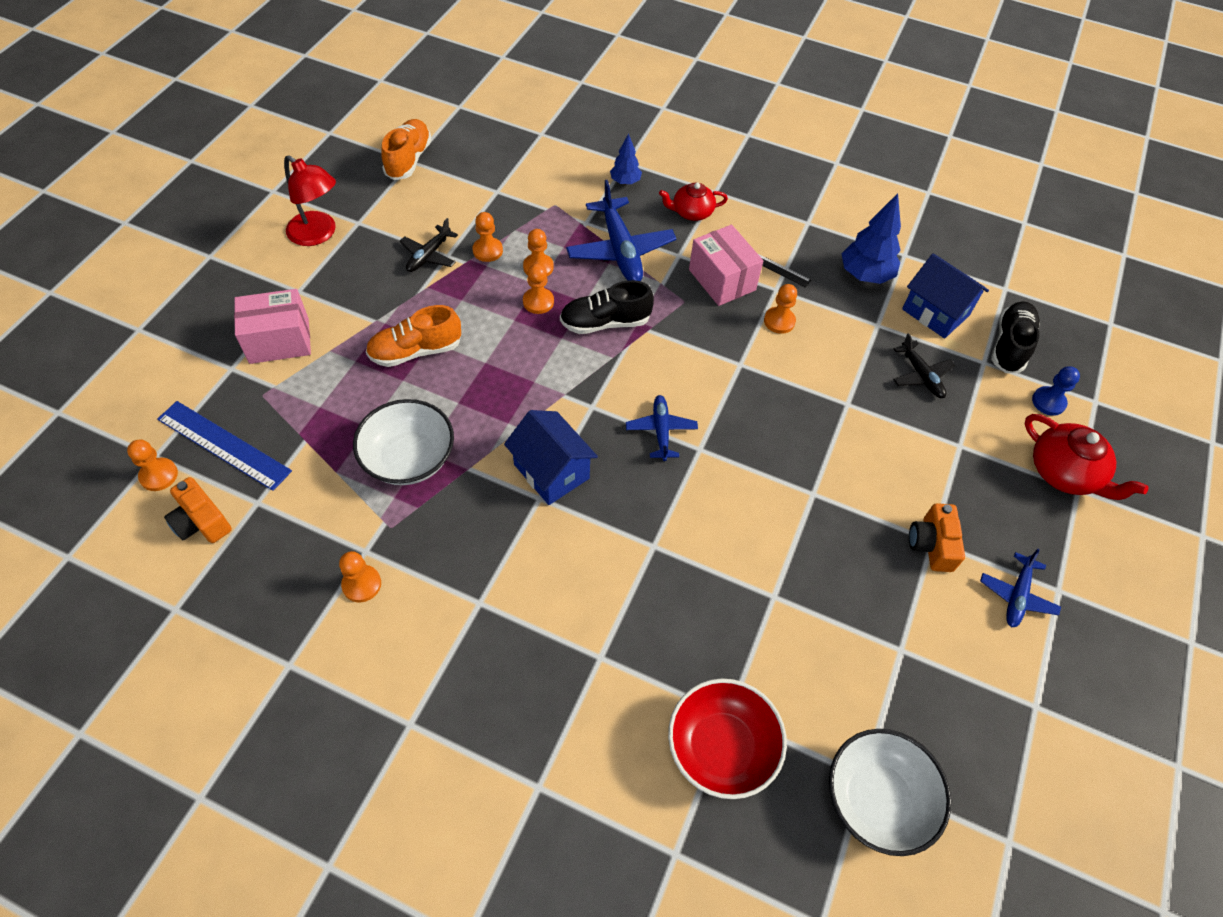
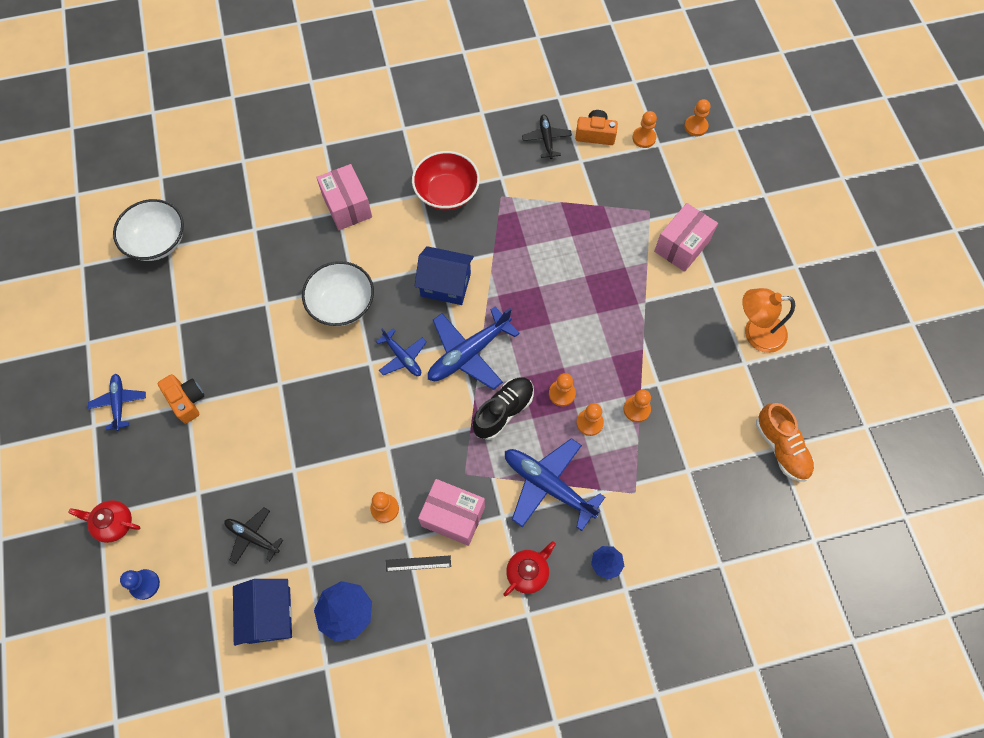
camera: 145 degrees right, 10 degrees up
blue ruler [157,401,292,491] -> none
red lamp [284,155,336,246] -> orange lamp [742,288,795,353]
orange pawn [339,551,381,602] -> orange pawn moved to [684,99,710,136]
white bowl [353,399,454,485] -> white bowl moved to [302,261,374,326]
orange shoe [366,305,461,367] -> none
black plane [400,218,458,272] -> black plane moved to [522,115,572,159]
red bowl [668,678,787,799] -> red bowl moved to [412,151,480,210]
blue house [902,253,989,338] -> blue house turned 75 degrees clockwise [233,579,292,646]
black shoe [991,301,1040,373] -> none
red teapot [1025,414,1149,500] -> red teapot [68,500,140,543], size x0.66
none -> pink box [316,164,372,230]
none -> blue plane [428,307,520,390]

